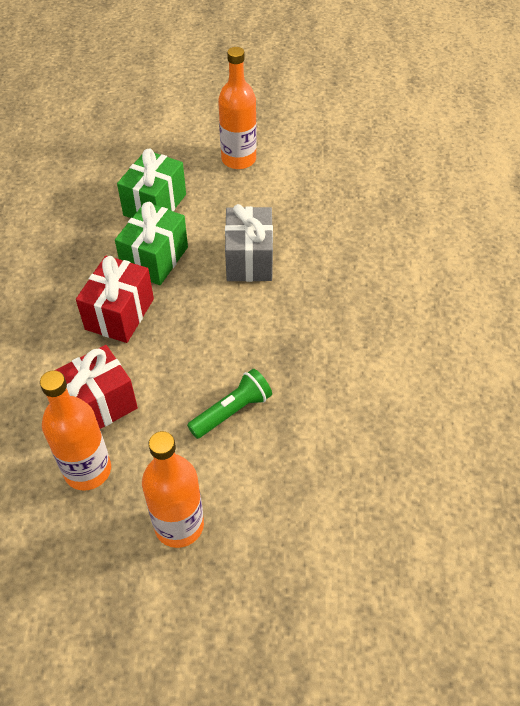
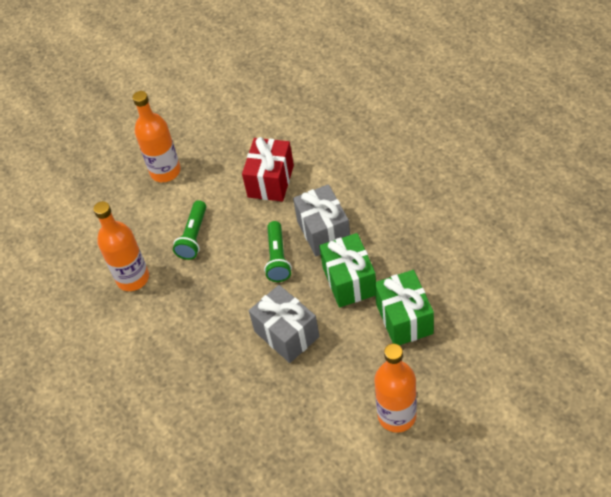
camera: 145 degrees right, 0 degrees up
orange bottle [40,370,111,491] -> orange bottle moved to [93,201,149,291]
red gift [76,256,154,343] -> grey gift [293,184,350,256]
none -> green flashlight [264,221,292,282]

